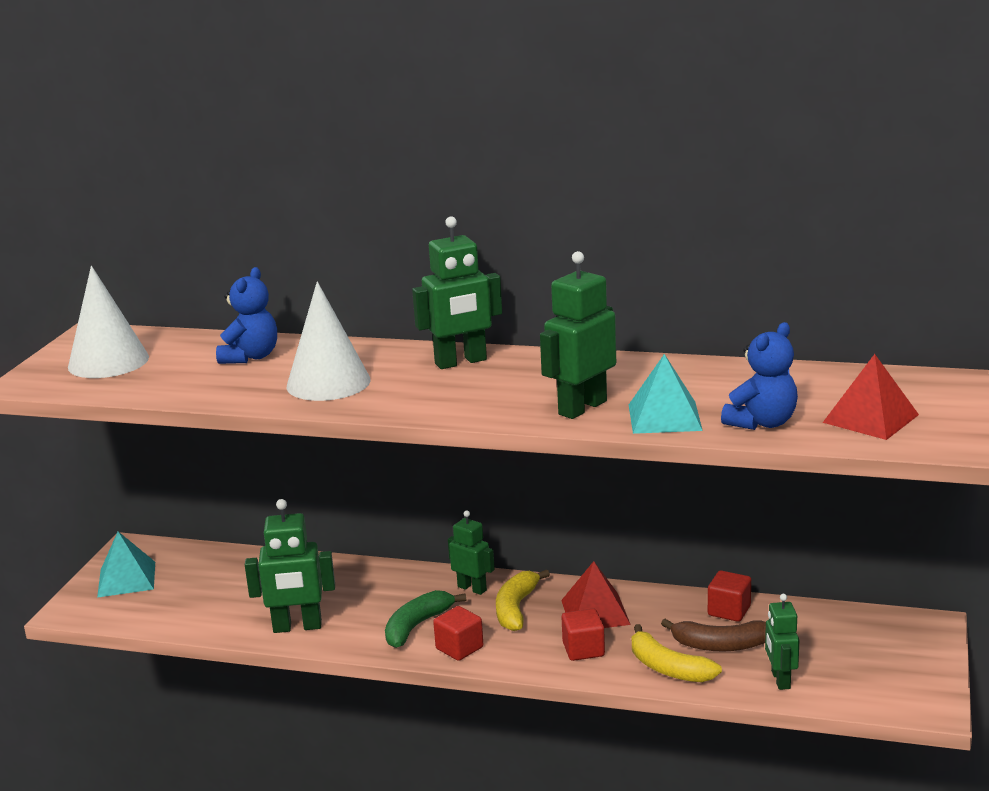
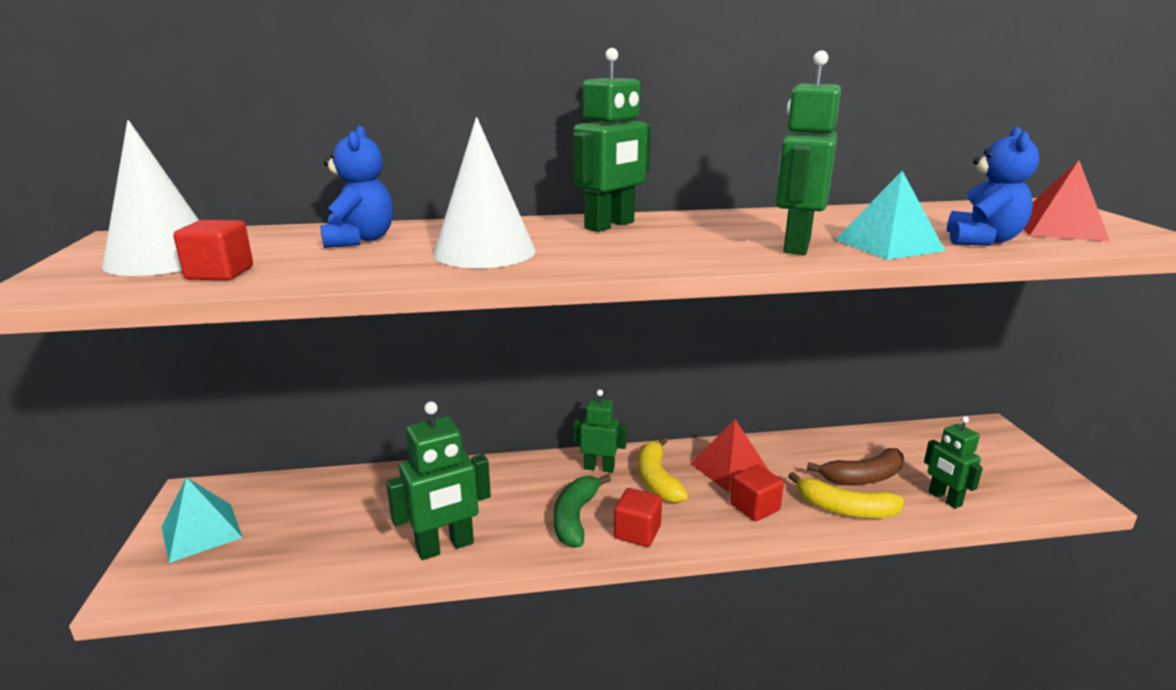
camera: 25 degrees left, 0 degrees up
red cube [708,570,751,622] -> red cube moved to [173,220,253,280]

